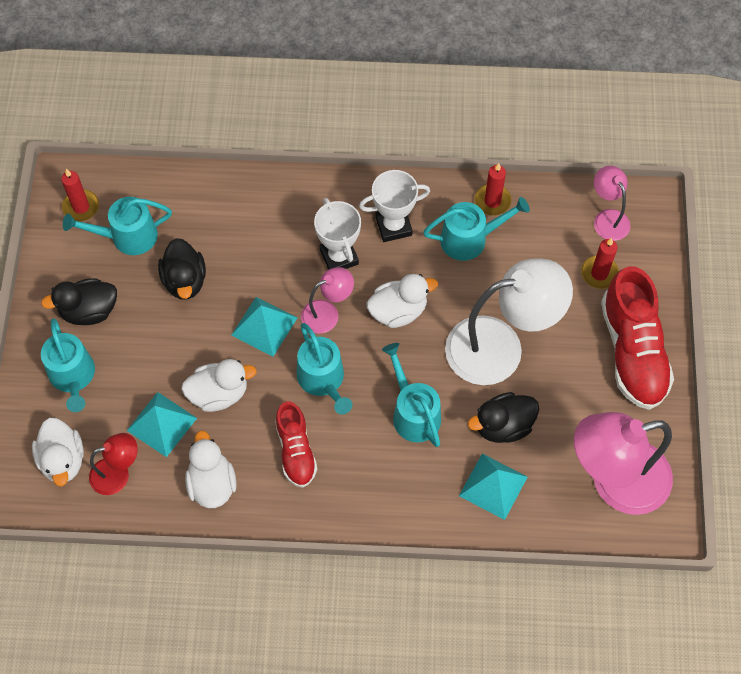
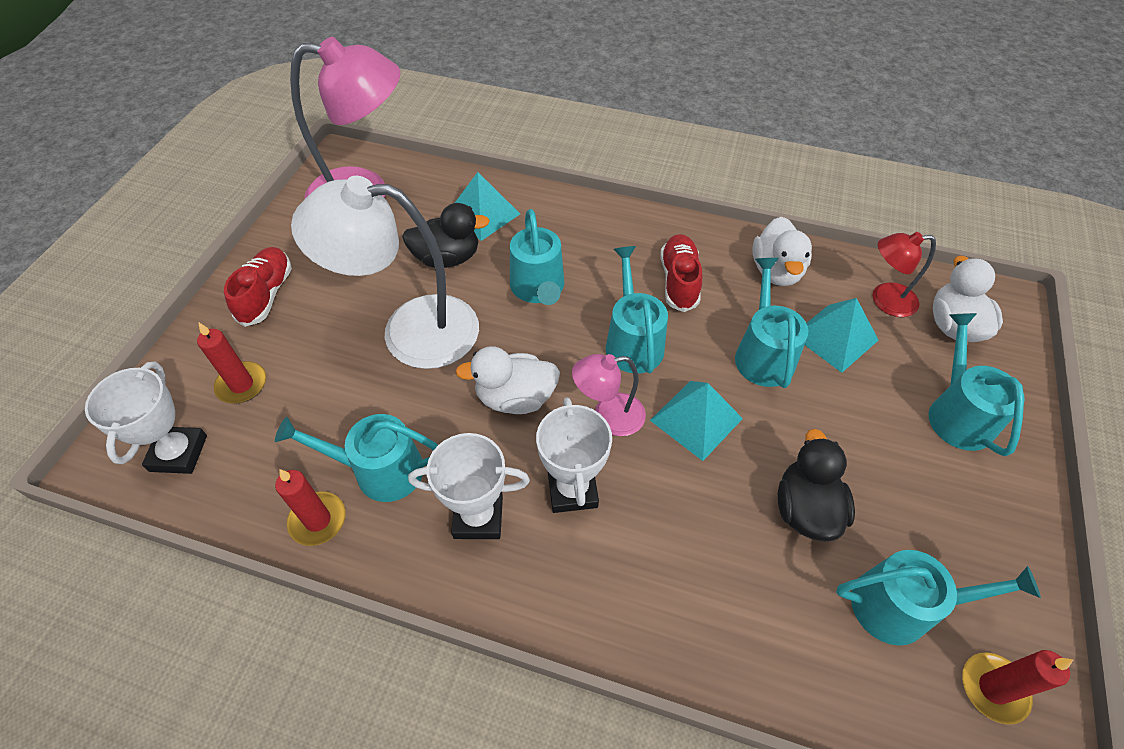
camera: 165 degrees left, 10 degrees down
black duck [41,278,117,325] -> none
white duck [181,359,257,412] -> turquoise watering can [735,258,808,388]
pink lamp [594,166,631,241] -> white trophy [85,362,207,474]
red shoe [601,266,674,410] -> red shoe [224,247,292,327], size x0.59

